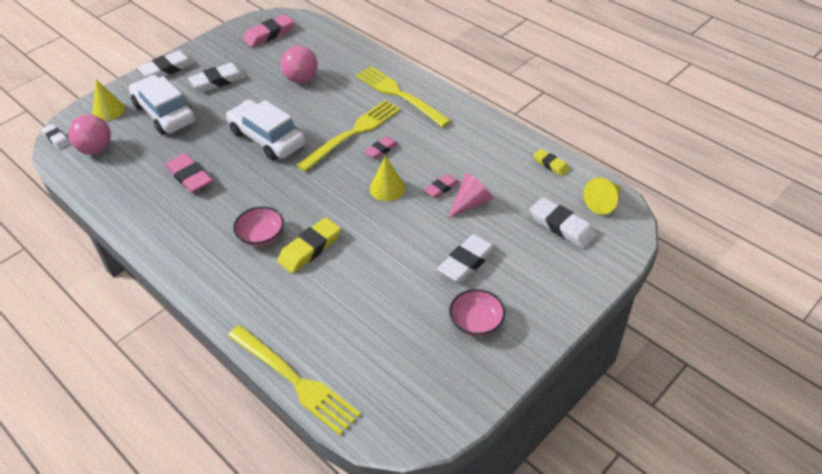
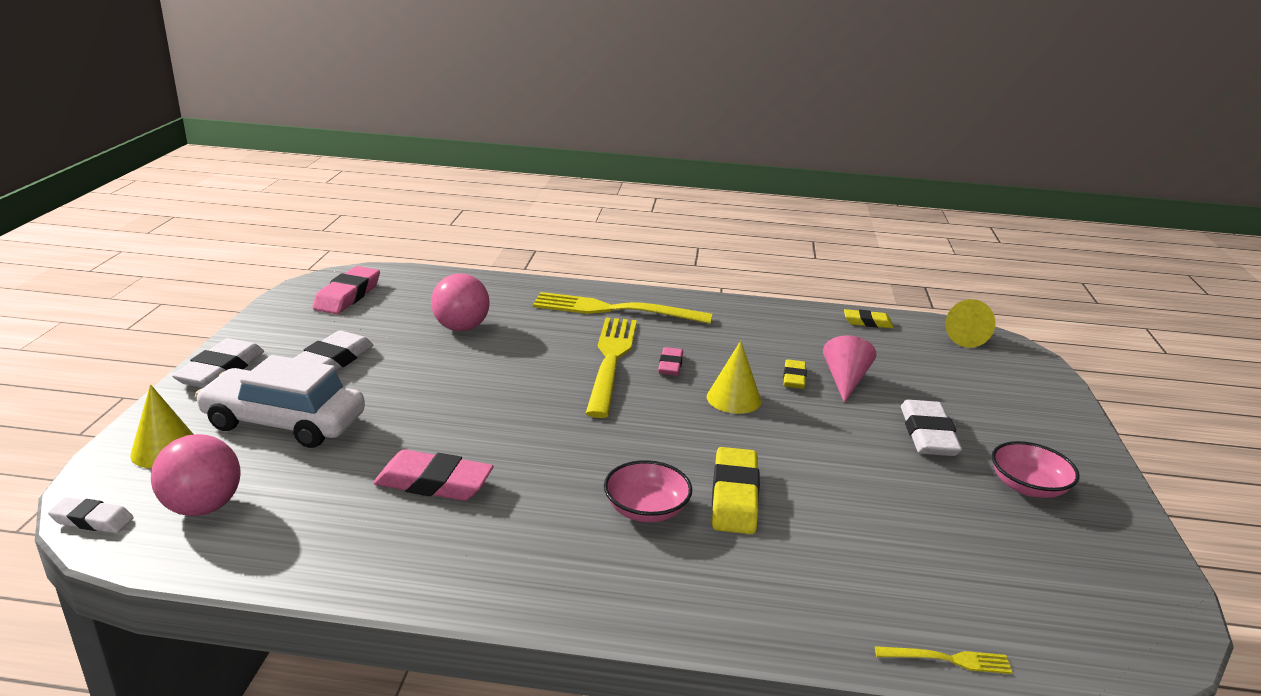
camera: 40 degrees left, 20 degrees down
white car [226,100,306,160] -> none
yellow fork [228,325,361,436] -> yellow fork [875,646,1013,674], size x0.43
pink eraser [424,174,459,198] -> yellow eraser [783,359,807,389]
white eraser [530,197,596,248] -> none

